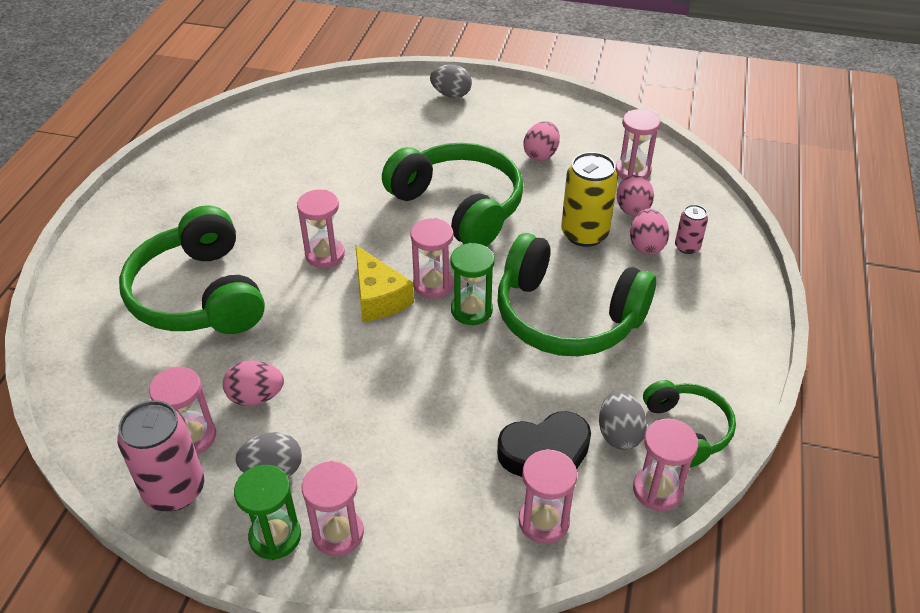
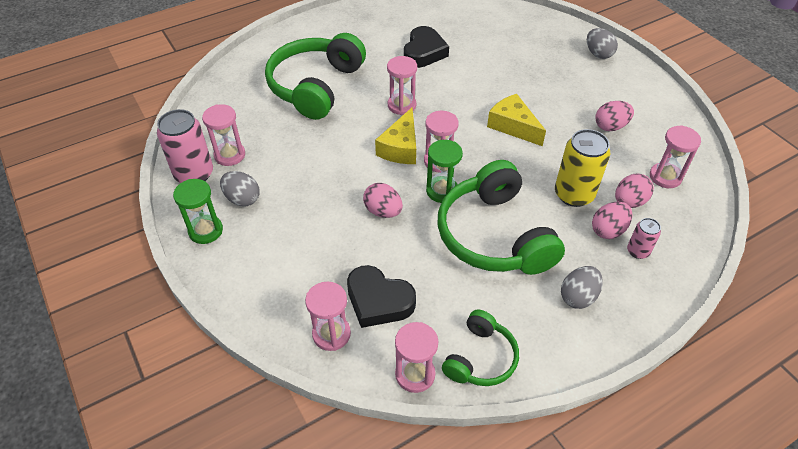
camera: 45 degrees right, 5 degrees up
pink egg [223,360,284,406] -> pink egg moved to [363,183,403,218]
pink hourglass [302,461,364,556] -> none
green headphones [382,143,523,247] -> yellow cheese [487,94,546,146]
grey egg [599,391,647,450] -> grey egg moved to [561,266,603,309]
none -> black heart [404,26,449,68]

